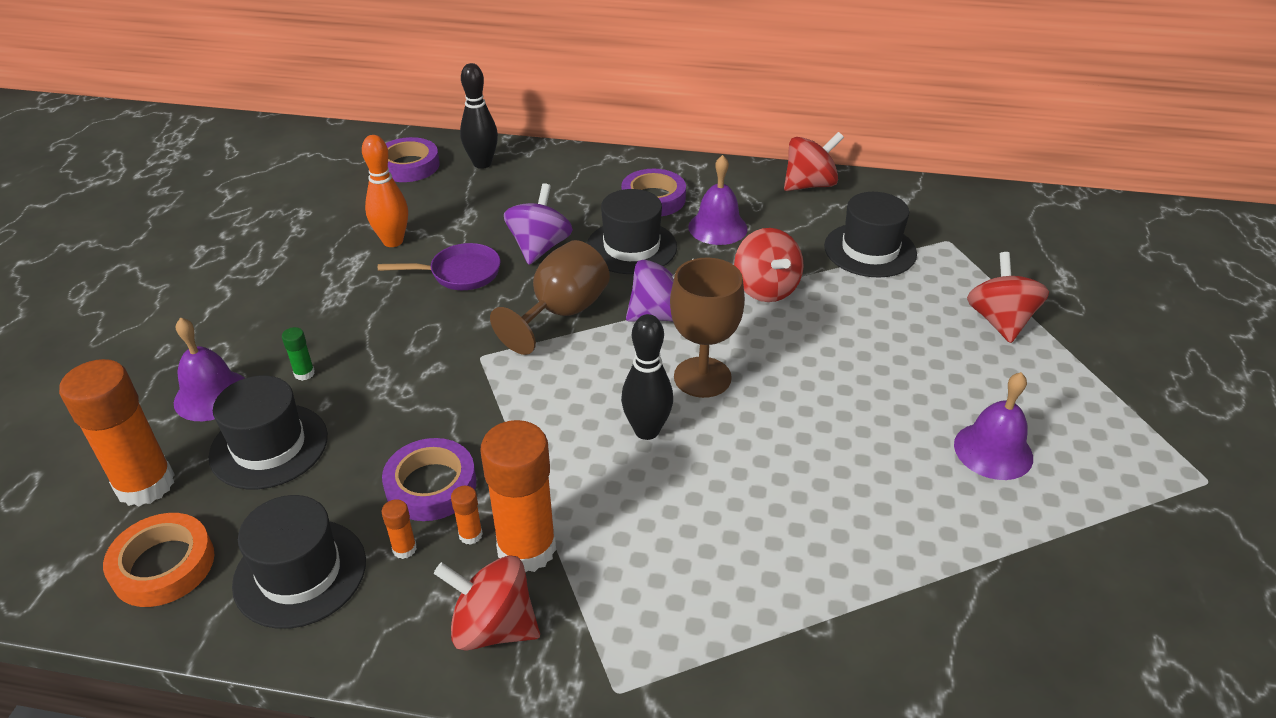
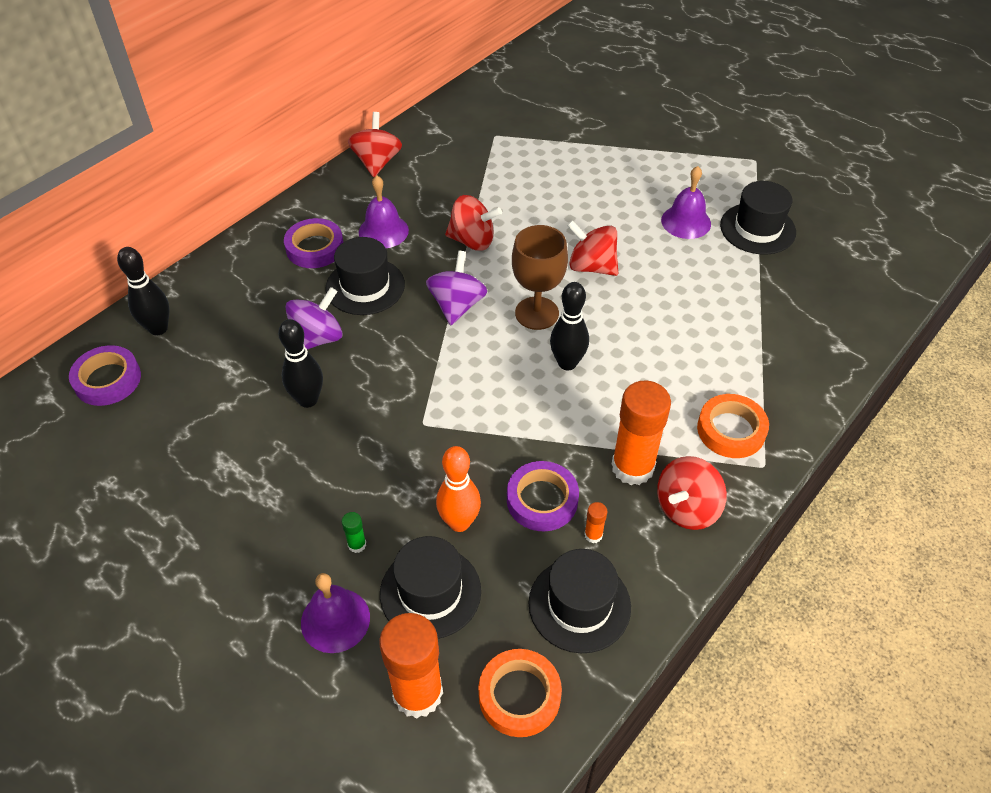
camera: 60 degrees left, 10 degrees up
orange bowling pin [362,135,408,247] -> orange bowling pin moved to [436,446,481,532]
purple pan [378,243,501,290] -> black bowling pin [278,319,323,408]
orange glue stick [451,486,483,545] -> none
brown goblet [490,240,610,355] -> none
purple spinning top [504,183,573,265] -> purple spinning top turned 90 degrees clockwise [286,287,343,349]
black hat [824,192,917,278] -> black hat moved to [720,181,796,255]
red spinning top [967,252,1049,343] -> red spinning top moved to [567,220,618,276]
none -> orange tape [697,394,769,458]

